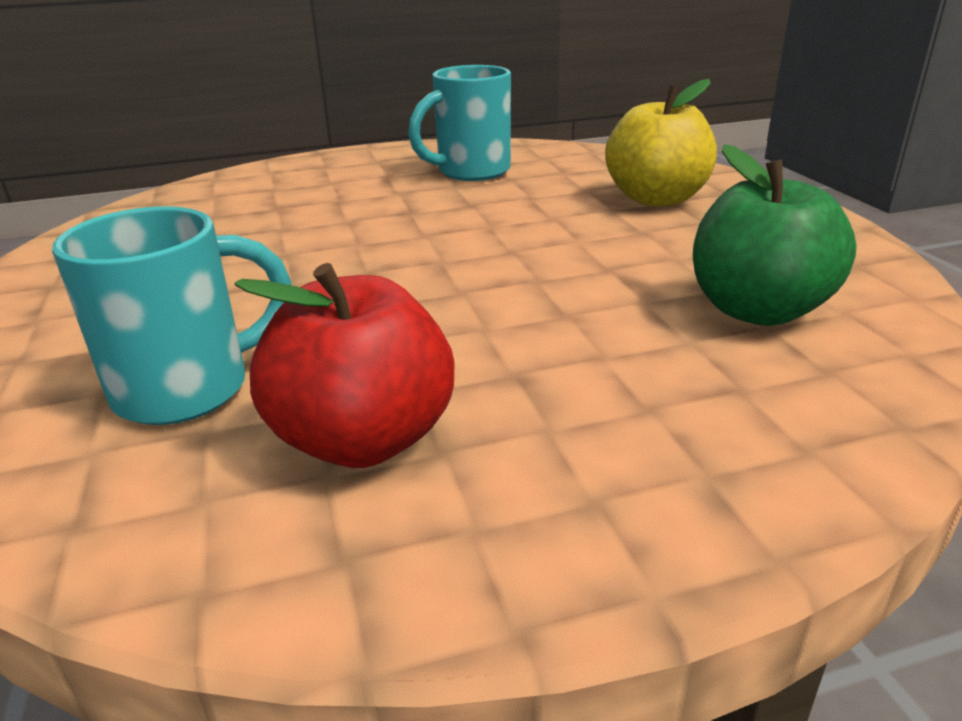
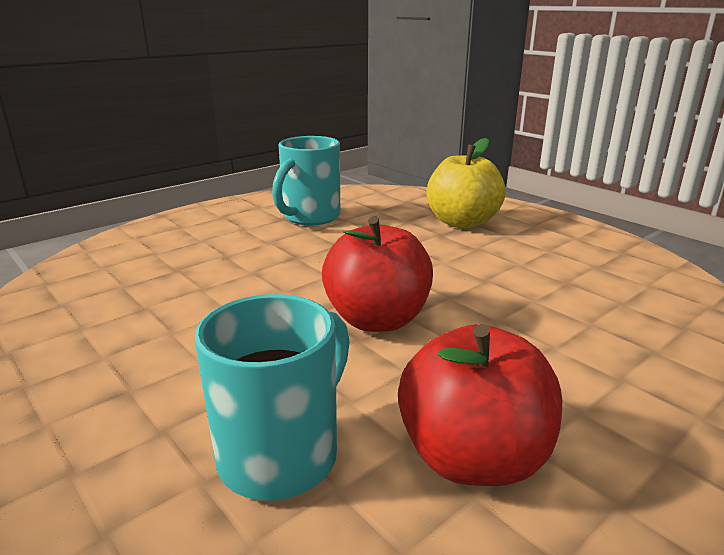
camera: 25 degrees left, 5 degrees down
green apple [693,144,857,326] -> none
none -> red apple [322,217,433,332]

